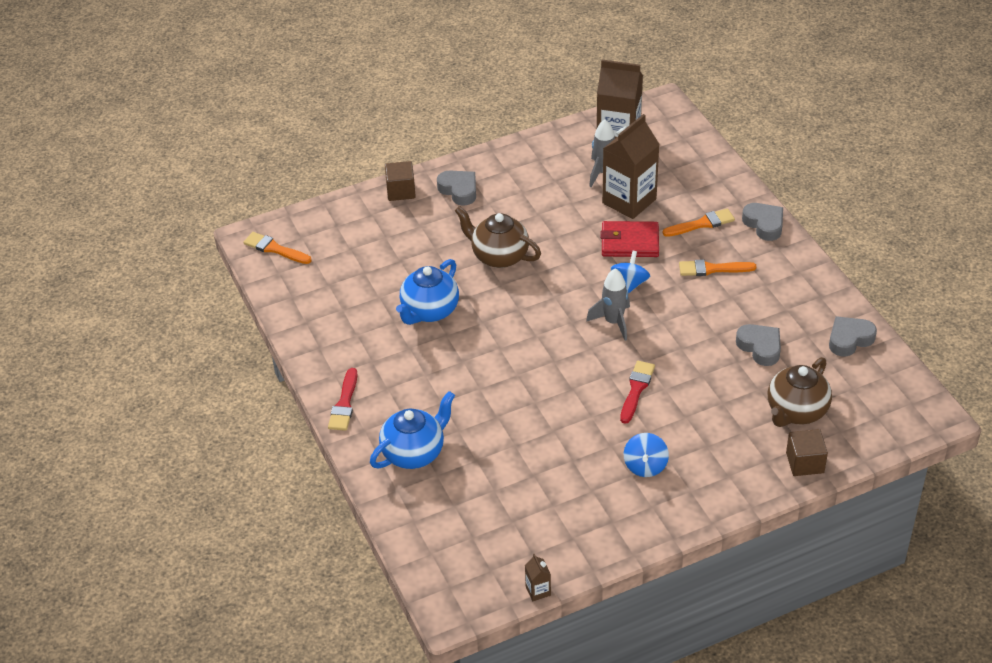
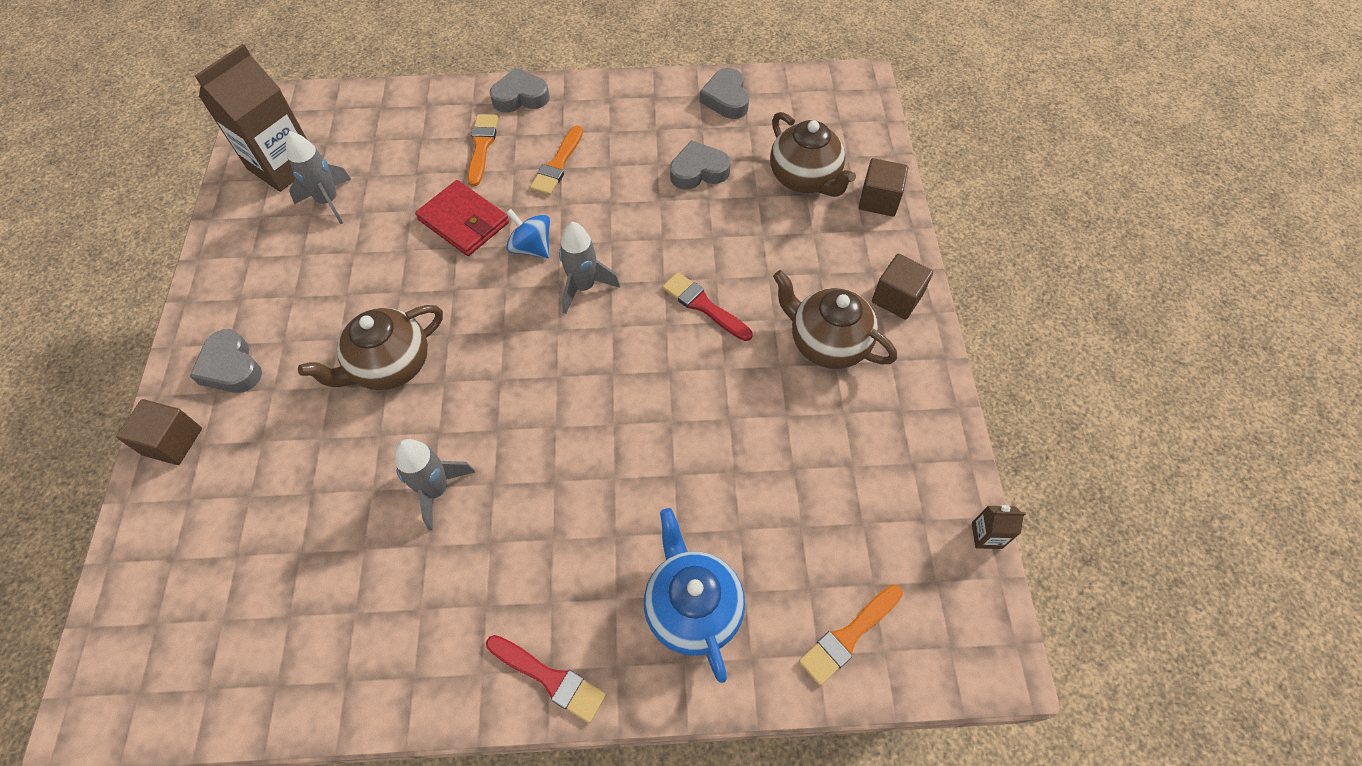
camera: 70 degrees left, 15 degrees up
orange brush [243,232,311,264] -> orange brush moved to [799,585,903,686]
blue teapot [396,259,459,325] -> grey rocket [395,439,475,530]
grey heart [437,170,476,206] -> grey heart turned 105 degrees counterclockwise [190,329,262,393]
red wallet [600,221,659,257] -> red wallet turned 75 degrees counterclockwise [415,180,509,256]
brown carton [602,114,660,219] -> none
blue spinning top [624,433,669,477] -> brown teapot [773,270,897,369]
none -> brown cube [872,254,933,320]

